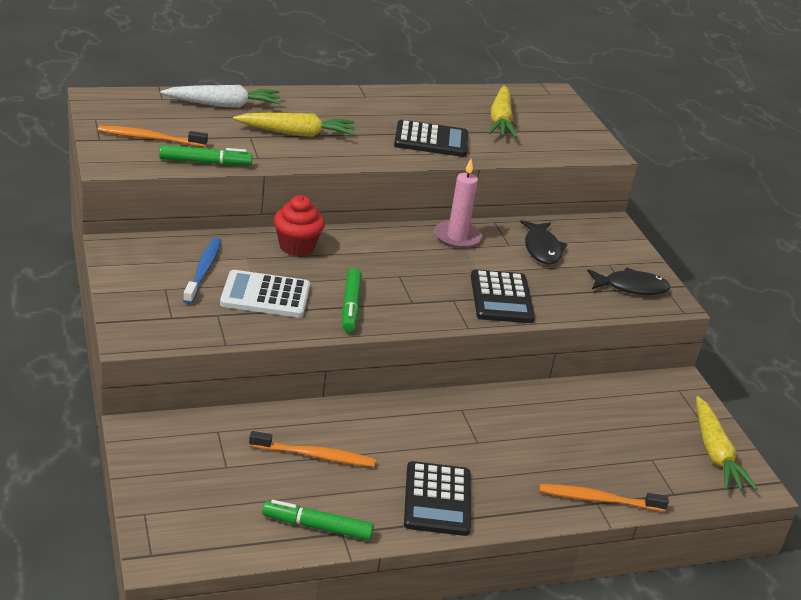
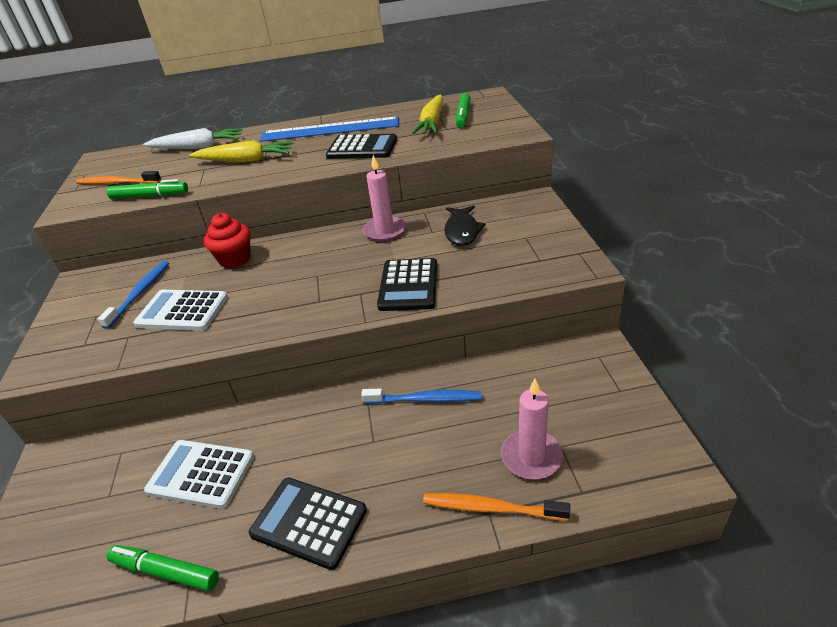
camera: 15 degrees right, 5 degrees up
orange toothbrush [249,431,376,467] -> white calculator [144,440,254,509]
green marker [342,268,362,332] -> green marker moved to [456,93,471,128]
black calculator [404,461,471,536] -> black calculator turned 105 degrees clockwise [249,478,367,570]
black fish [587,268,670,295] -> none
yellow carrot [696,396,758,490] -> none
none -> blue ruler [260,116,399,142]
none -> blue toothbrush [361,389,482,404]
none -> pink candle [501,379,563,479]

